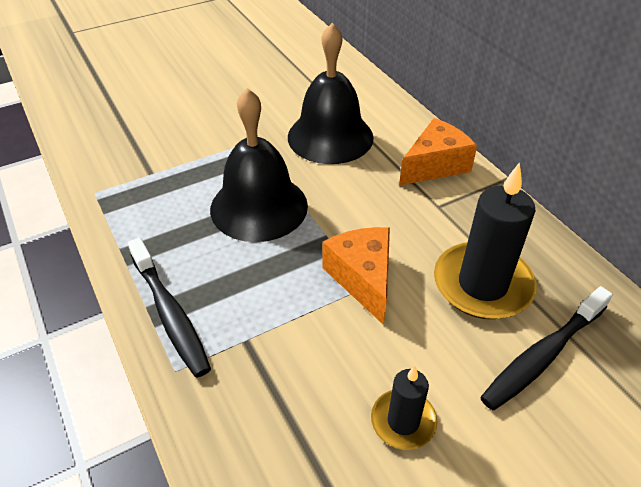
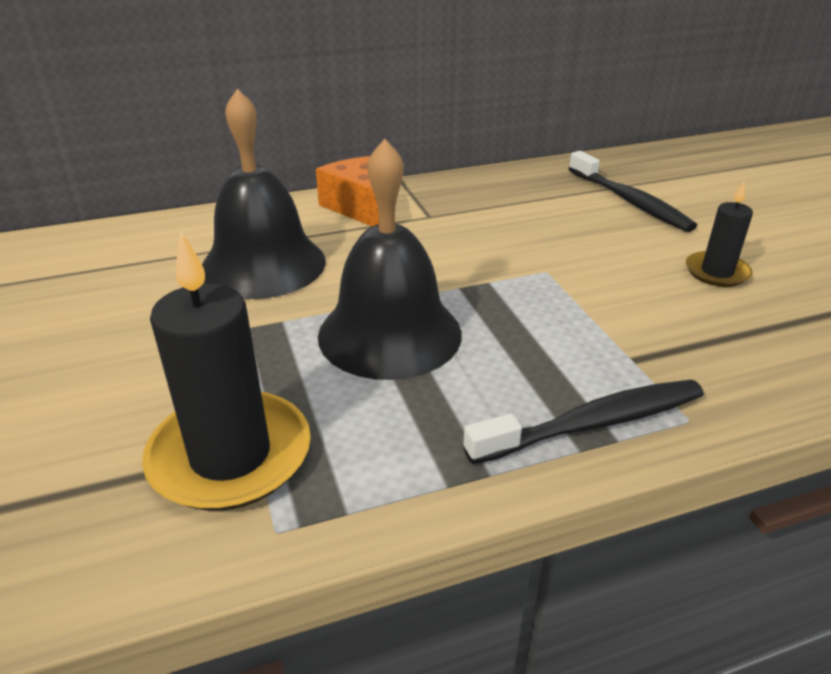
camera: 80 degrees left, 10 degrees down
orange cheese [322,227,390,325] -> none
black candle [434,162,537,319] -> black candle moved to [142,231,311,511]

